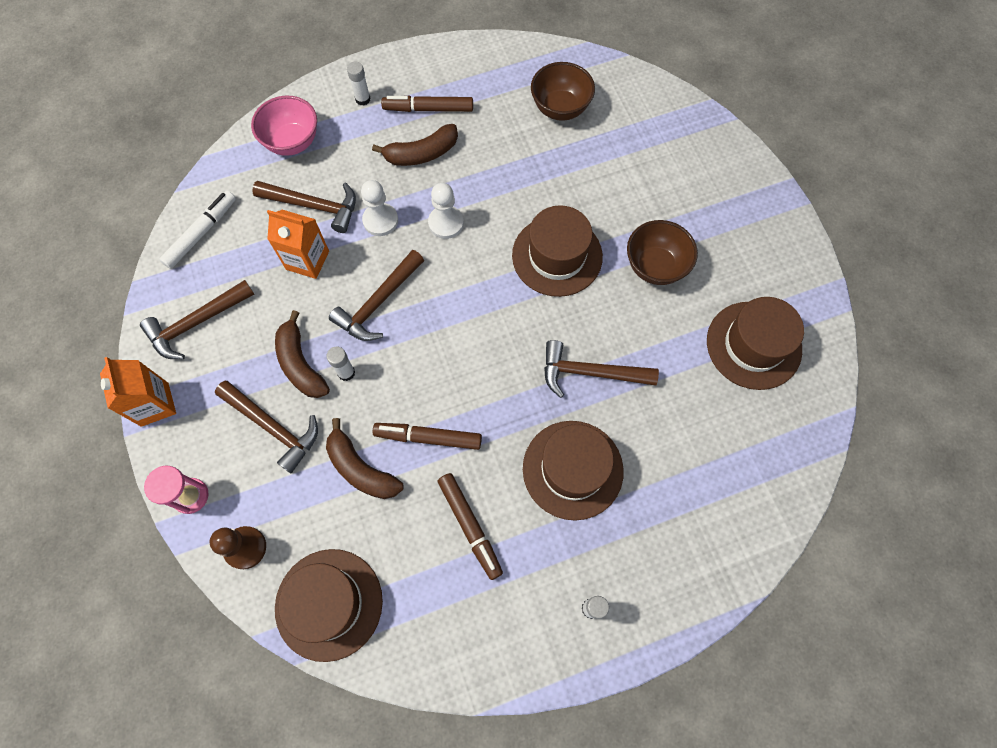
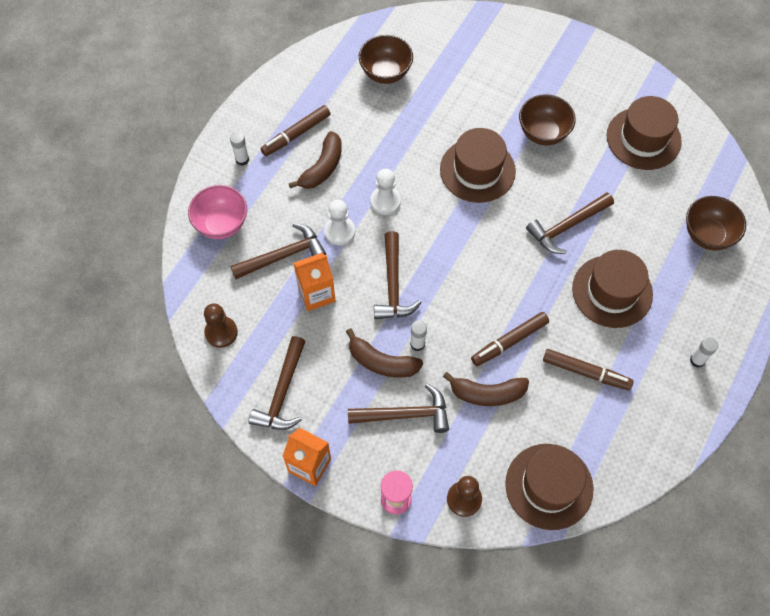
camera: 40 degrees left, 5 degrees down
white marker [159,191,236,269] -> brown pawn [204,303,238,348]
none -> brown bowl [686,196,746,250]

